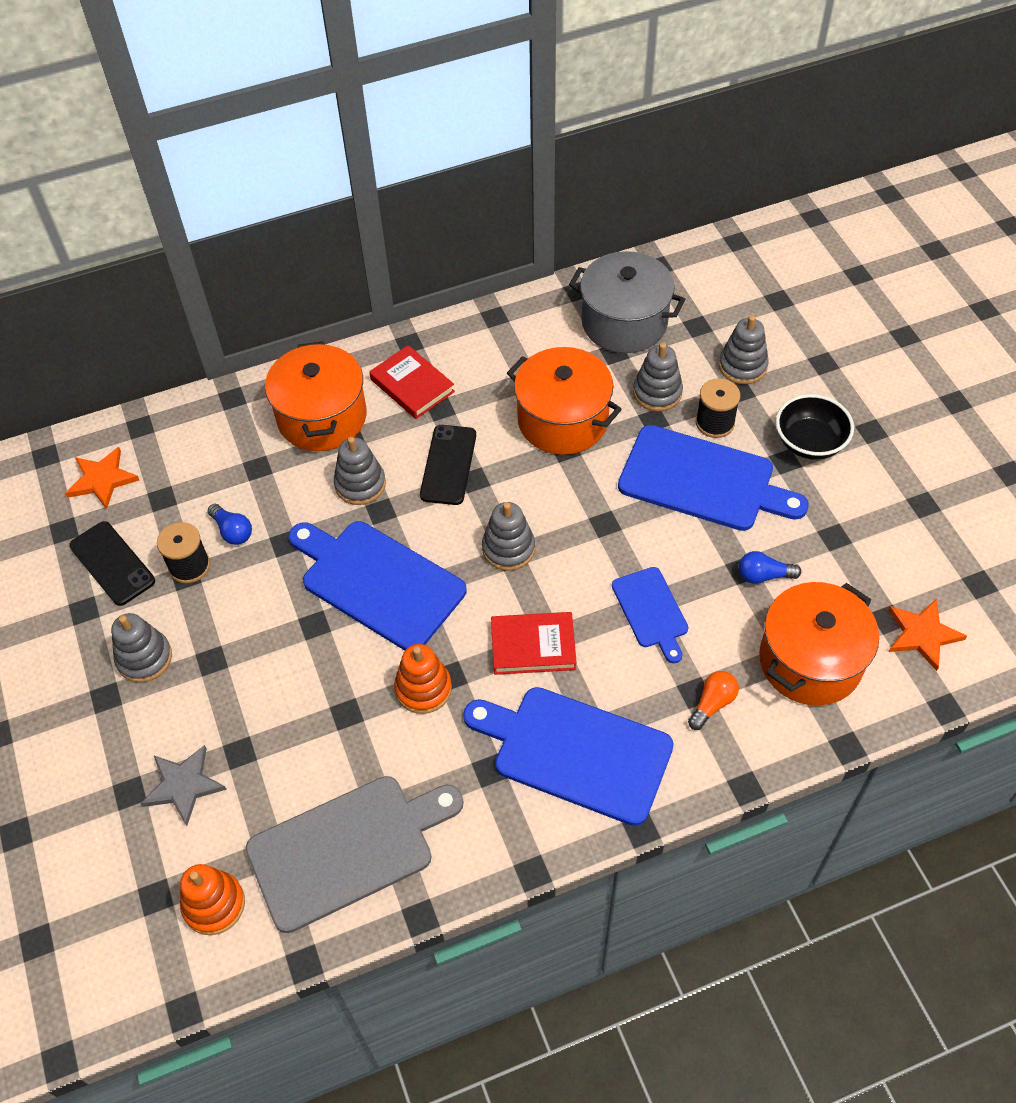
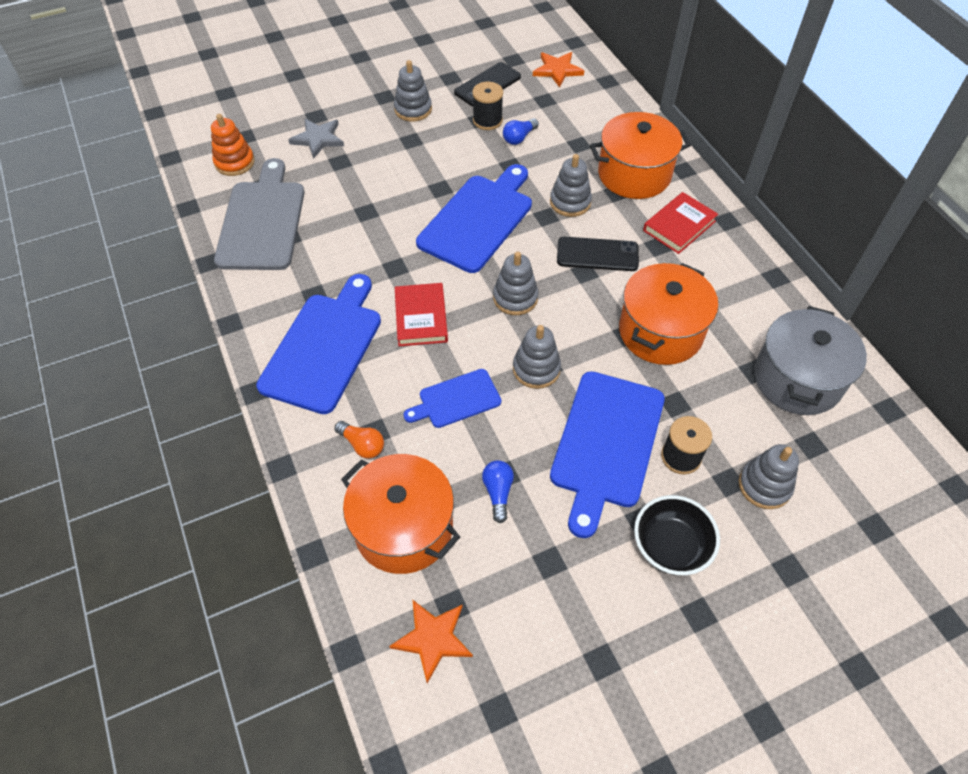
camera: 85 degrees right, 0 degrees up
grey cutting board [246,776,464,933] -> grey cutting board turned 150 degrees counterclockwise [214,158,304,270]
orange stacking toy [394,644,452,714] -> none
grey stacking toy [633,343,683,411] -> grey stacking toy moved to [513,325,561,389]

